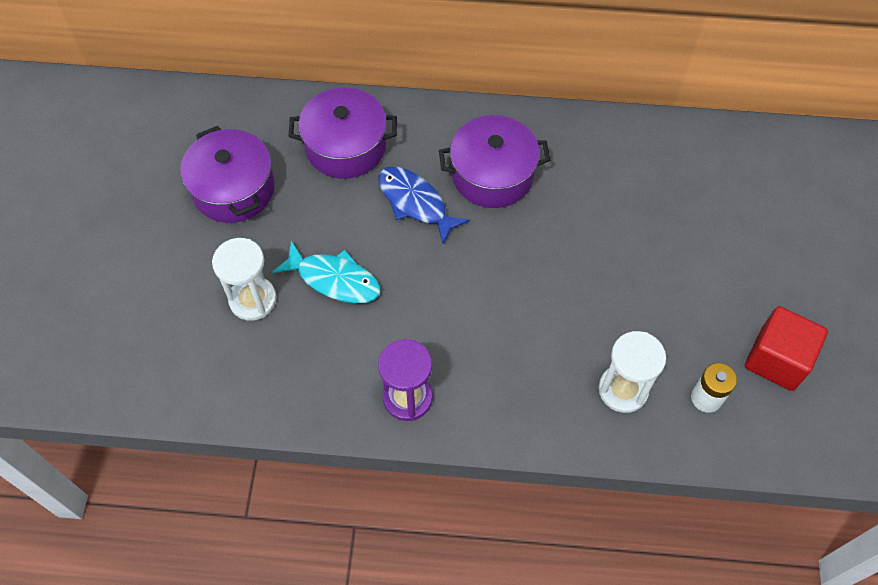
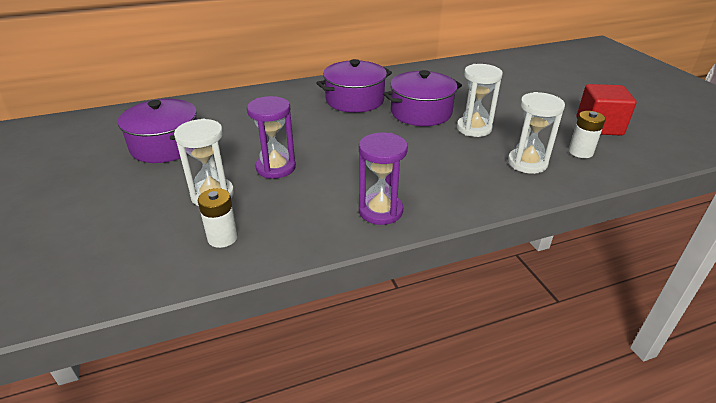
camera: 25 degrees left, 25 degrees down
turquoise fish [272,241,381,303] -> purple hourglass [247,96,296,179]
purple pot [288,87,397,179] -> purple pot moved to [383,70,462,126]
blue fish [378,167,470,244] -> none
none -> white battery [198,188,238,248]
none -> white hourglass [457,64,503,137]

